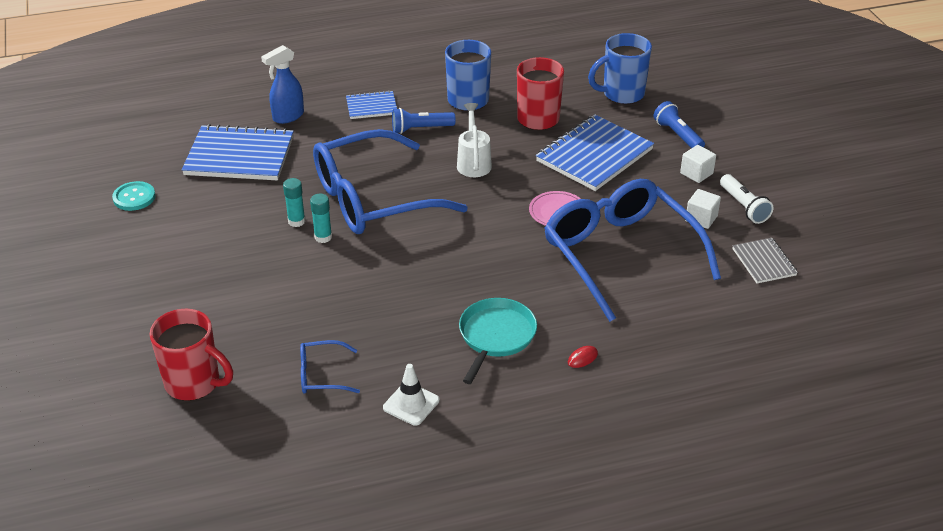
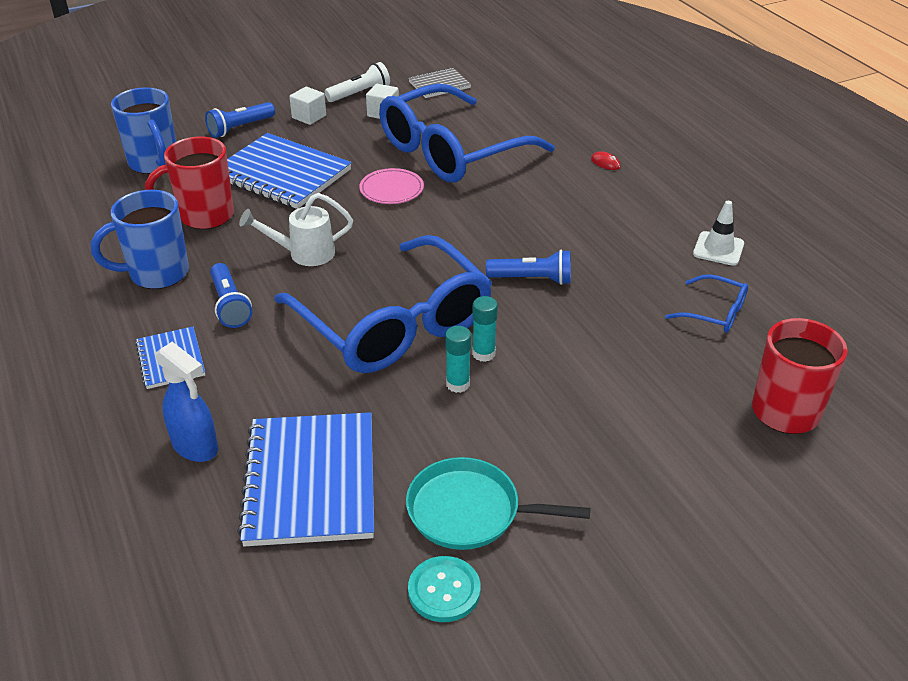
camera: 100 degrees left, 0 degrees up
blue glasses [300,340,360,394] -> blue glasses turned 45 degrees counterclockwise [665,274,748,333]
turquoise pan [459,298,537,384] -> turquoise pan moved to [406,457,590,550]
none -> blue flashlight [486,250,571,285]

